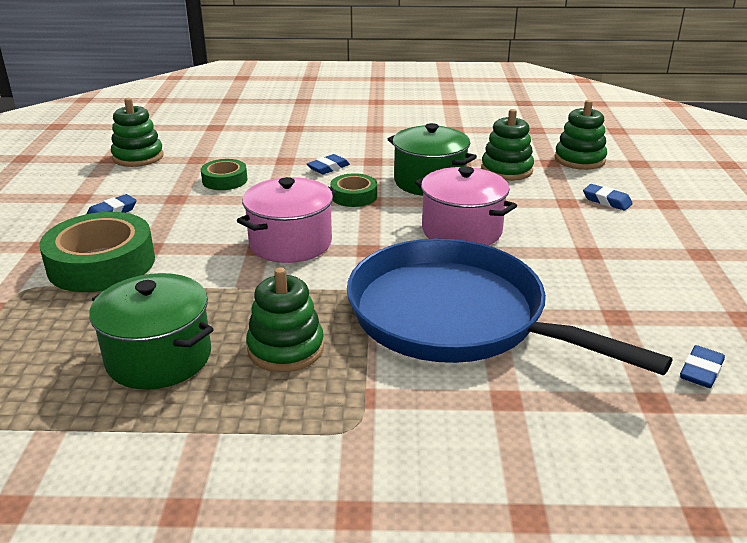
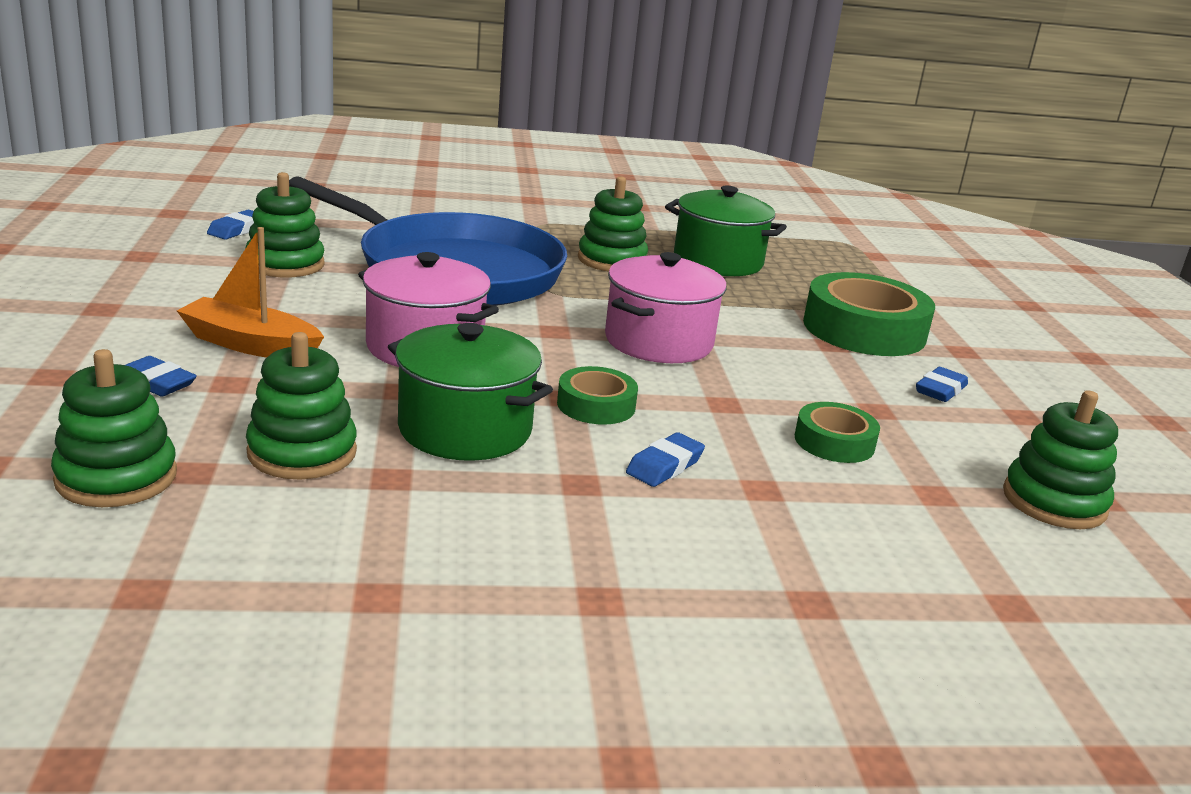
camera: 170 degrees right, 5 degrees down
none -> orange boat [177,227,324,357]
none -> green stacking toy [245,172,325,277]

